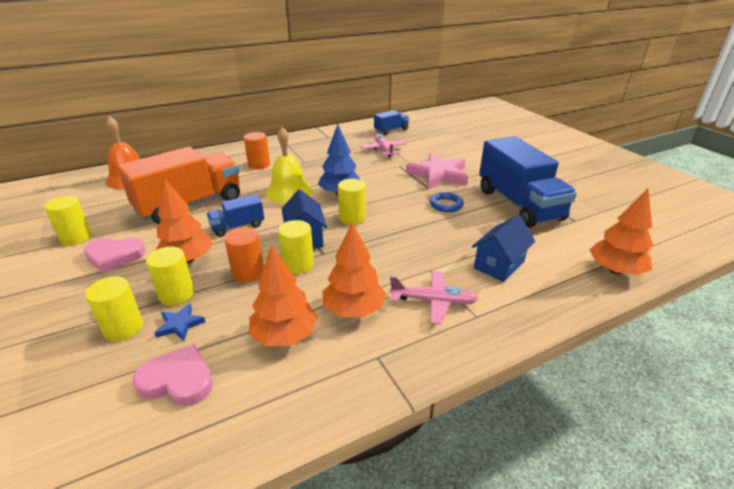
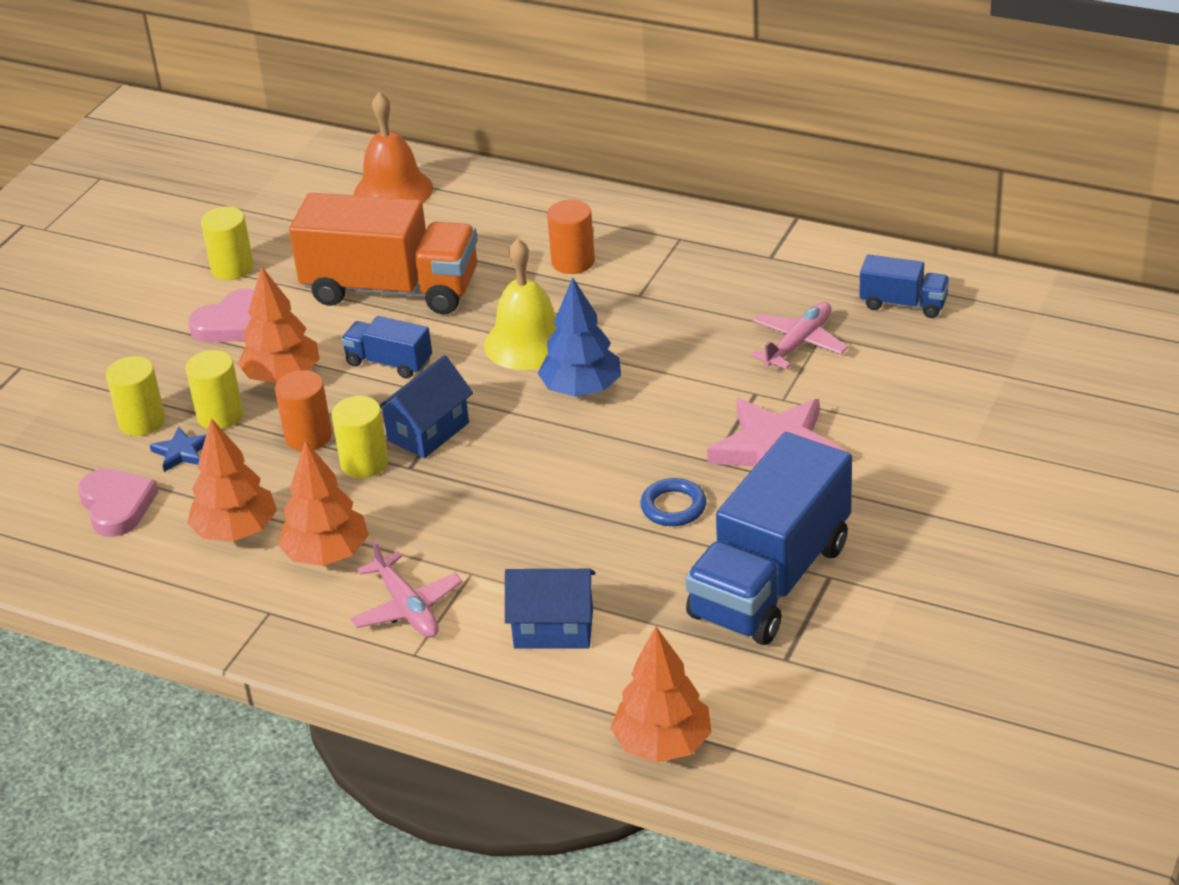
camera: 55 degrees right, 5 degrees up
pink heart [84,238,146,273] -> pink heart turned 90 degrees counterclockwise [188,288,254,342]
yellow cylinder [338,179,366,225] -> none

